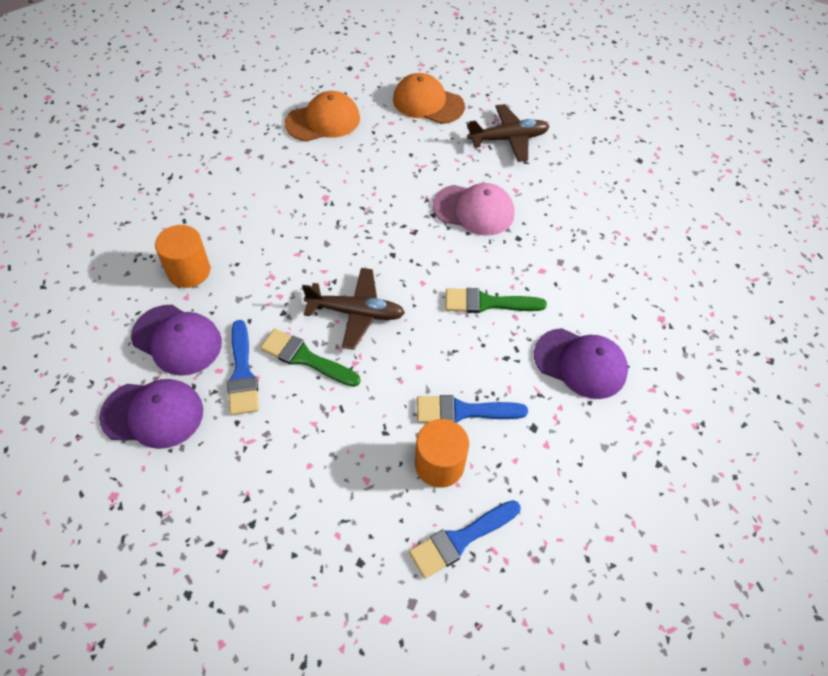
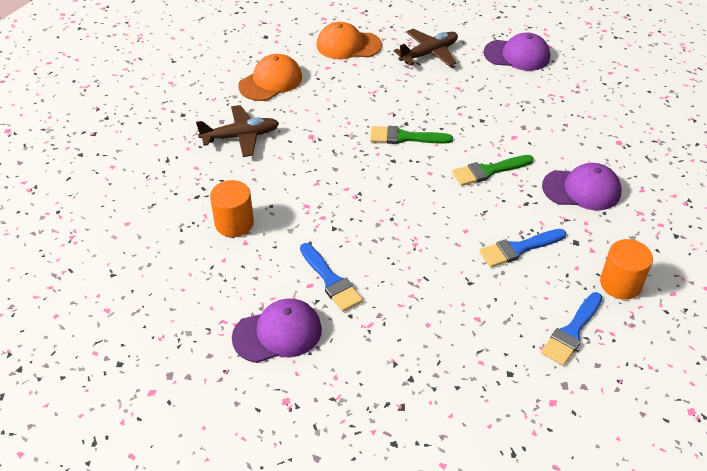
camera: 20 degrees left, 10 degrees down
purple cap [131,305,222,376] -> purple cap moved to [483,33,550,71]
green brush [260,328,360,387] -> green brush moved to [370,126,453,144]
brown plane [302,268,405,350] -> brown plane moved to [196,105,279,157]
orange cylinder [415,419,469,488] -> orange cylinder moved to [600,239,653,300]
pink cap [433,183,514,236] -> none

